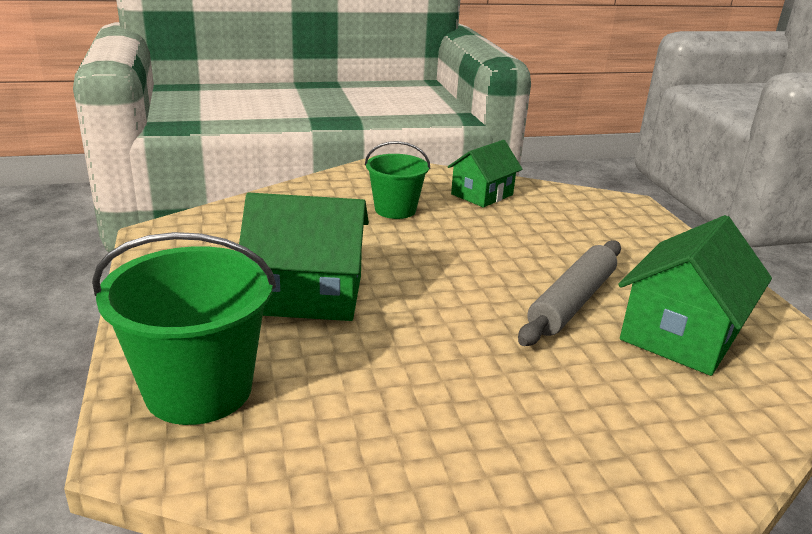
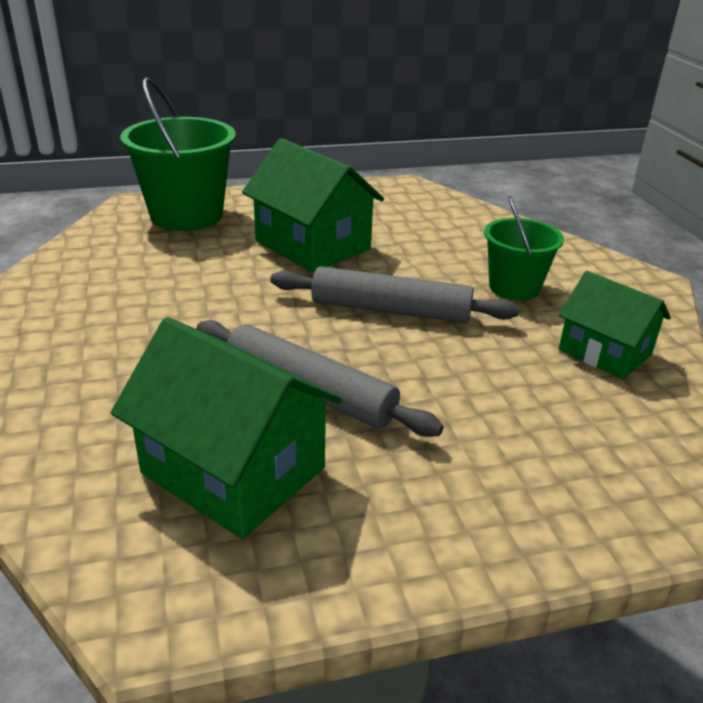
camera: 90 degrees right, 5 degrees up
green house [239,192,369,321] -> green house turned 45 degrees counterclockwise [242,138,384,272]
none -> grey rolling pin [270,266,519,323]

